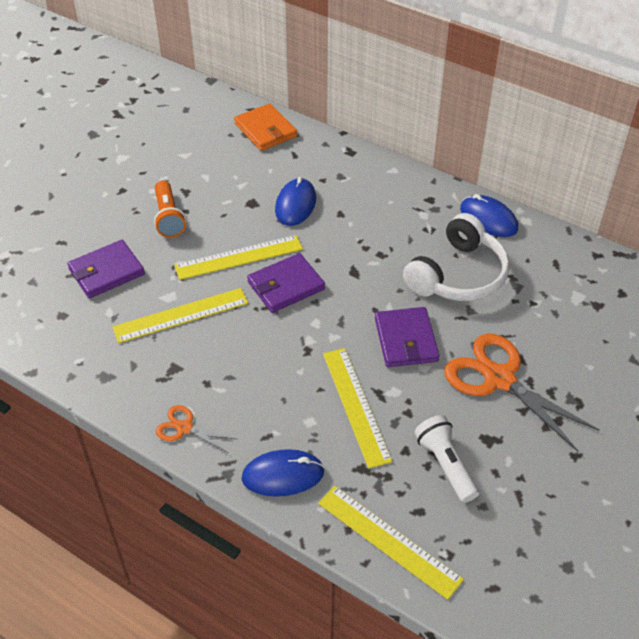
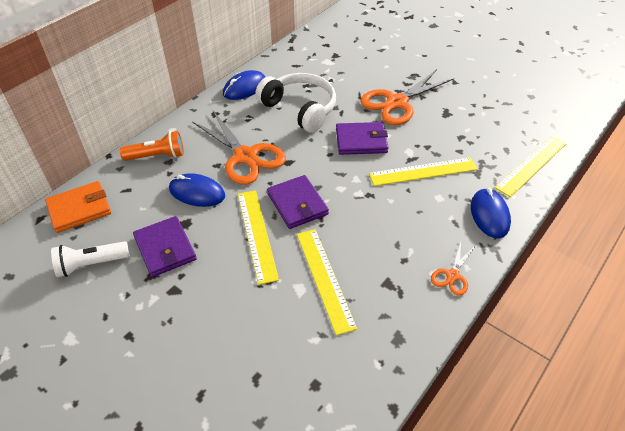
camera: 85 degrees left, 0 degrees up
purple wallet [67,240,145,298] -> purple wallet moved to [133,216,197,277]
orange flashlight [154,180,186,238] -> orange flashlight moved to [120,131,184,161]
white flashlight [414,415,479,503] -> white flashlight moved to [51,241,130,277]
none -> orange scissors [192,111,286,185]

